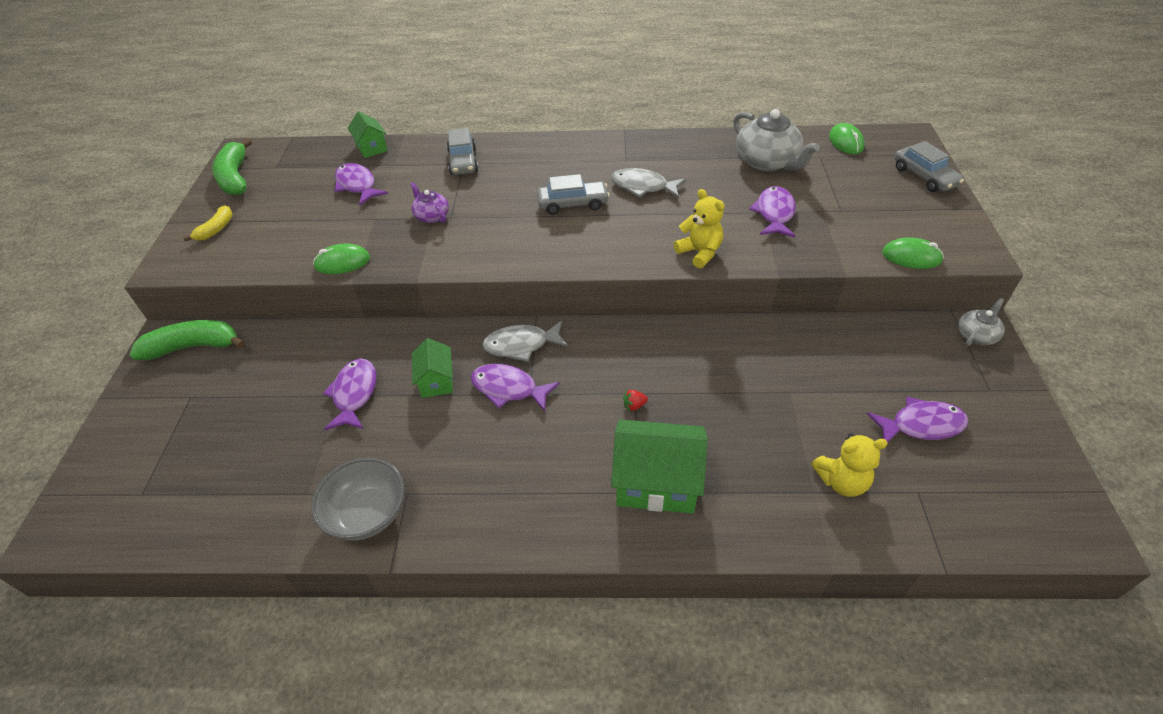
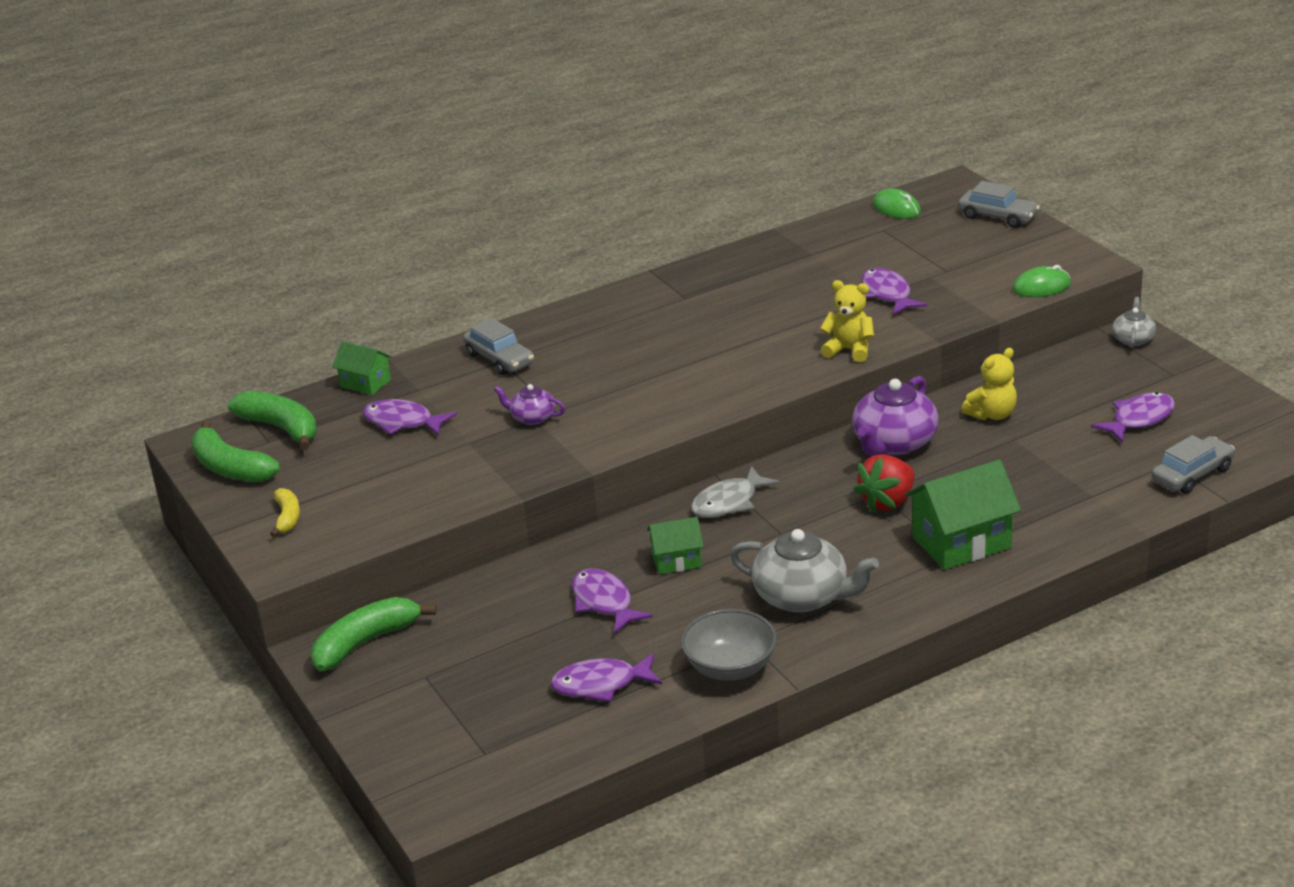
camera: 30 degrees left, 15 degrees down
green mouse [313,243,370,274] -> none
green house [412,338,453,398] -> green house turned 60 degrees counterclockwise [647,517,704,574]
purple fish [471,364,560,411] -> purple fish moved to [551,653,662,702]
grey car [537,174,610,215] -> grey car moved to [1152,435,1235,494]
grey fish [611,168,686,198] -> none
red strawberry [623,390,648,411] -> red strawberry [853,454,915,513], size x2.47
grey teapot [733,109,820,171] -> grey teapot moved to [730,529,879,613]
yellow teddy bear [811,433,888,497] -> yellow teddy bear moved to [962,348,1017,420]
none -> green banana [228,391,317,450]
none -> purple teapot [852,376,939,456]

